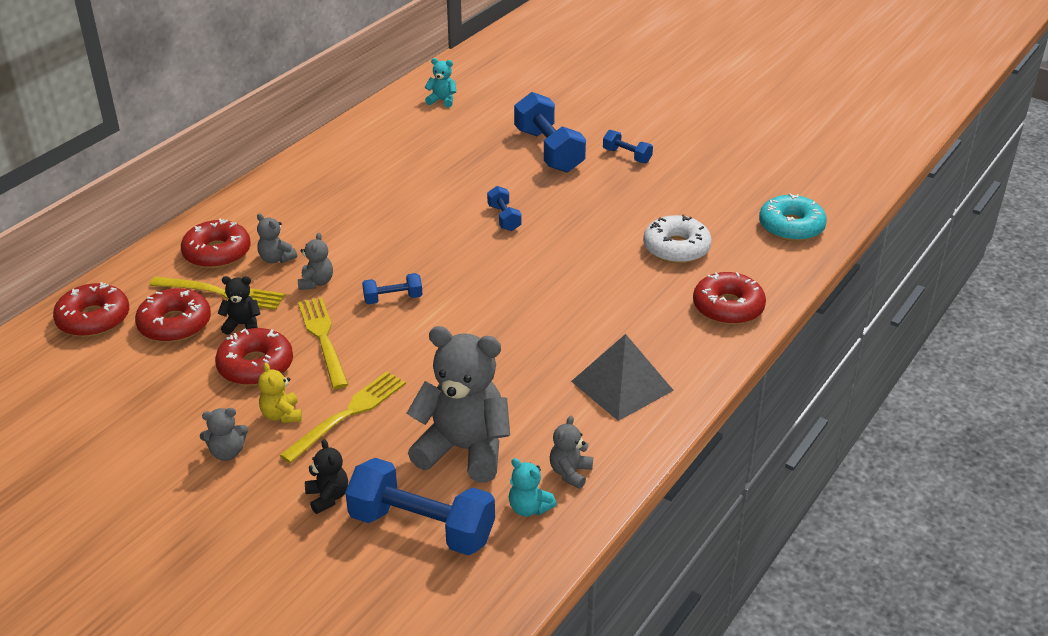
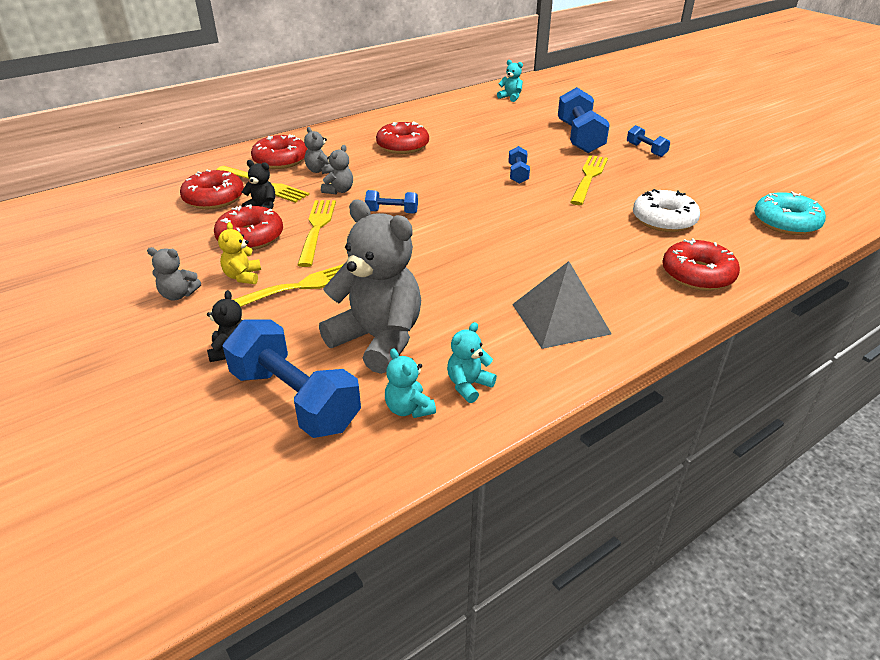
camera: 20 degrees right, 0 degrees up
red donut [53,282,129,337] -> red donut moved to [376,122,429,154]
grey teddy bear [550,416,593,489] -> turquoise teddy bear [447,322,497,403]
none -> yellow fork [570,155,608,205]

